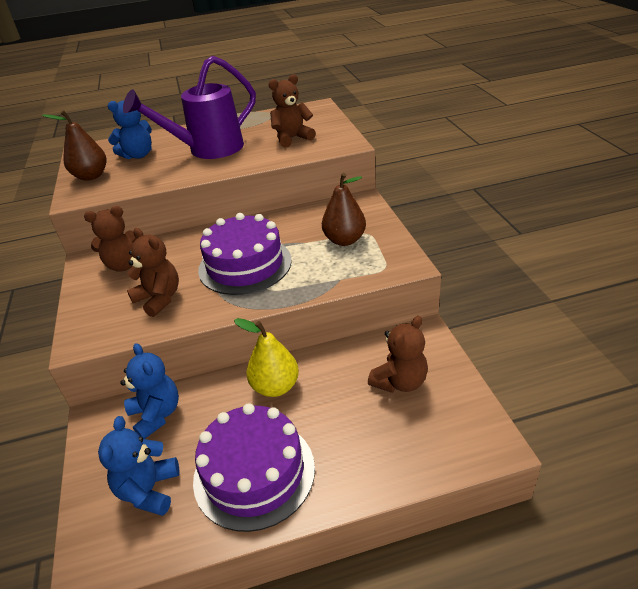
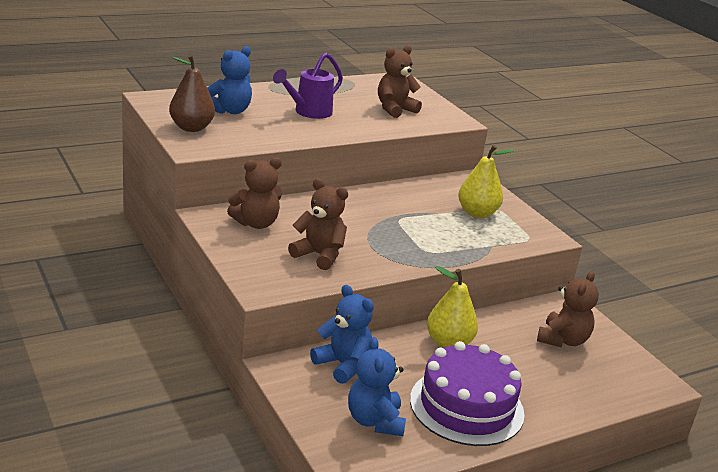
camera: 20 degrees left, 10 degrees down
purple watering can [123,56,256,159] -> purple watering can [273,53,343,119], size x0.63
purple cake [198,213,292,295] -> none
brown pear [322,173,366,246] -> yellow pear [458,145,515,218]

